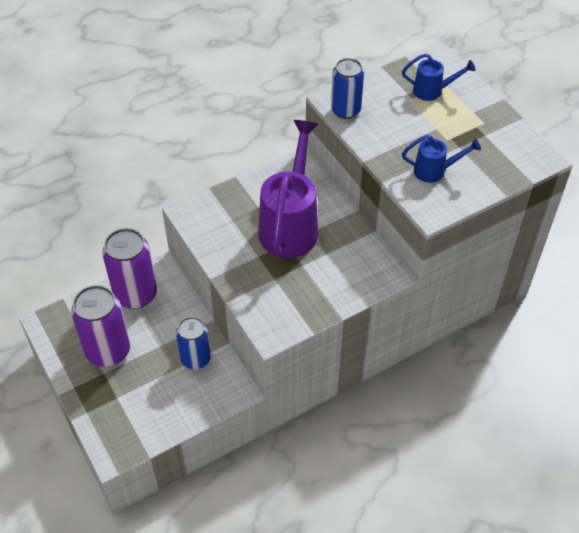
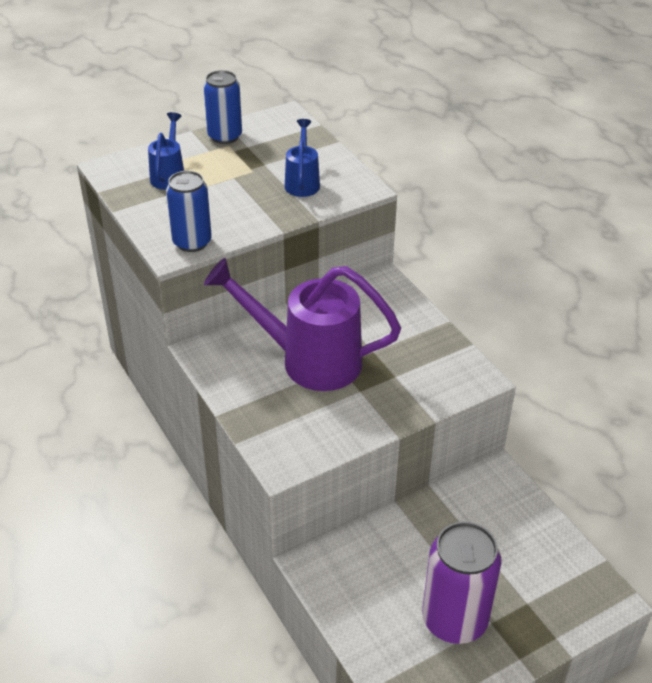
camera: 90 degrees left, 10 degrees down
purple can [102,228,157,309] -> none
blue can [176,317,211,369] -> blue can moved to [203,70,242,144]

